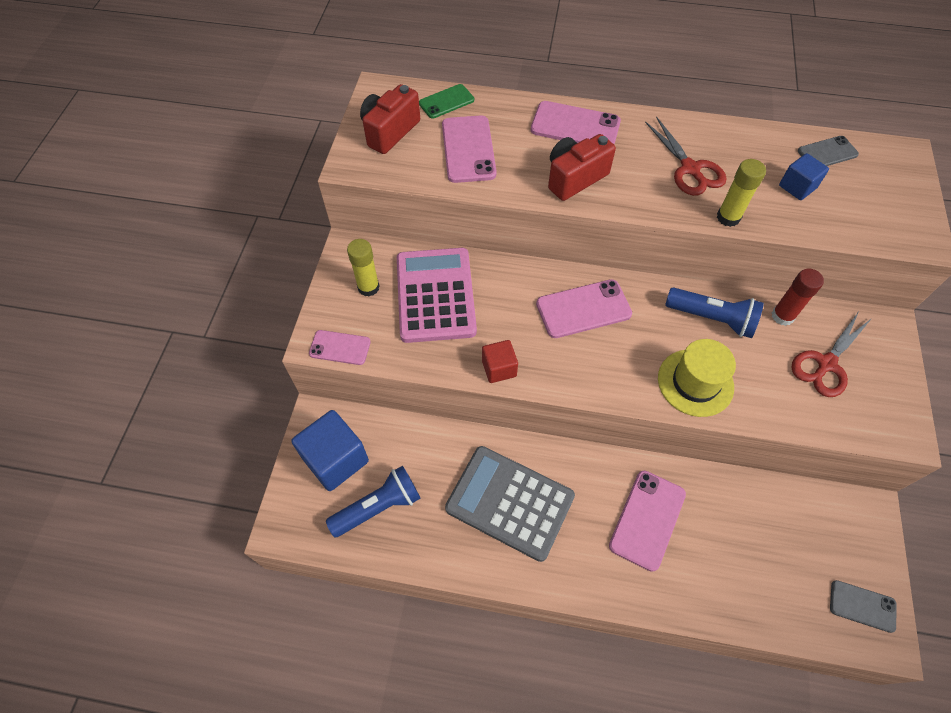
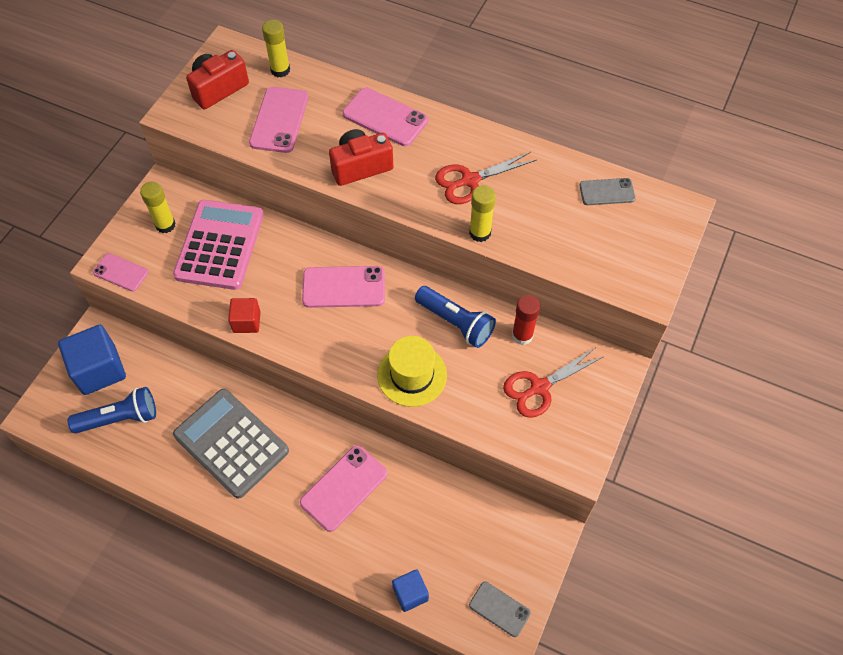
camera: 15 degrees right, 0 degrees up
green phone [419,84,474,119] -> yellow glue stick [262,20,290,77]
red scissors [645,117,727,196] -> red scissors turned 75 degrees clockwise [435,152,537,204]
blue cube [779,153,829,200] -> blue cube moved to [392,569,429,612]

